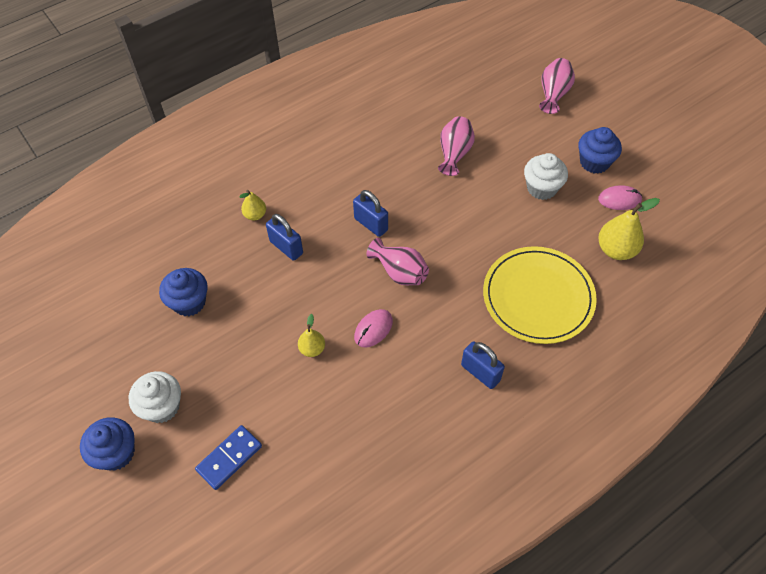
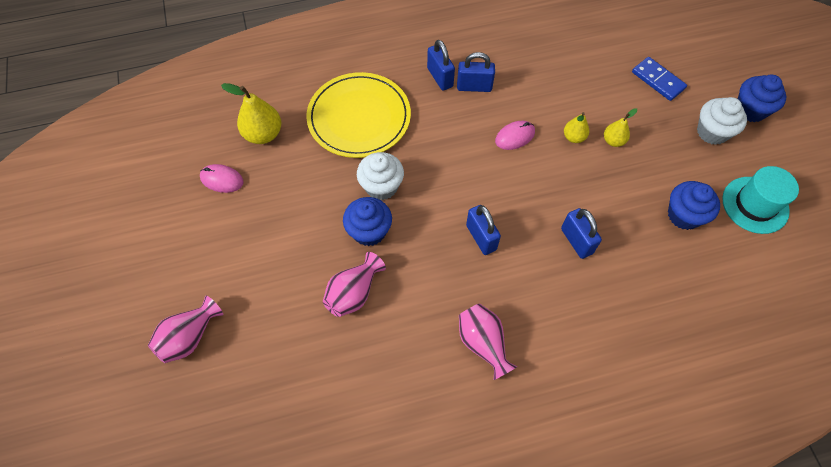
camera: 160 degrees left, 5 degrees up
blue domino [195,425,262,490] -> blue domino turned 75 degrees clockwise [632,57,687,101]
yellow pear [239,190,266,220] -> yellow pear moved to [604,108,637,147]
pink vase [367,238,429,285] -> pink vase moved to [459,303,517,380]
white cupcake [524,153,568,200] -> white cupcake moved to [357,152,404,200]
blue cupcake [579,127,622,174] -> blue cupcake moved to [343,197,392,246]
none -> blue padlock [457,52,495,92]
none -> turquoise hat [722,166,799,234]

